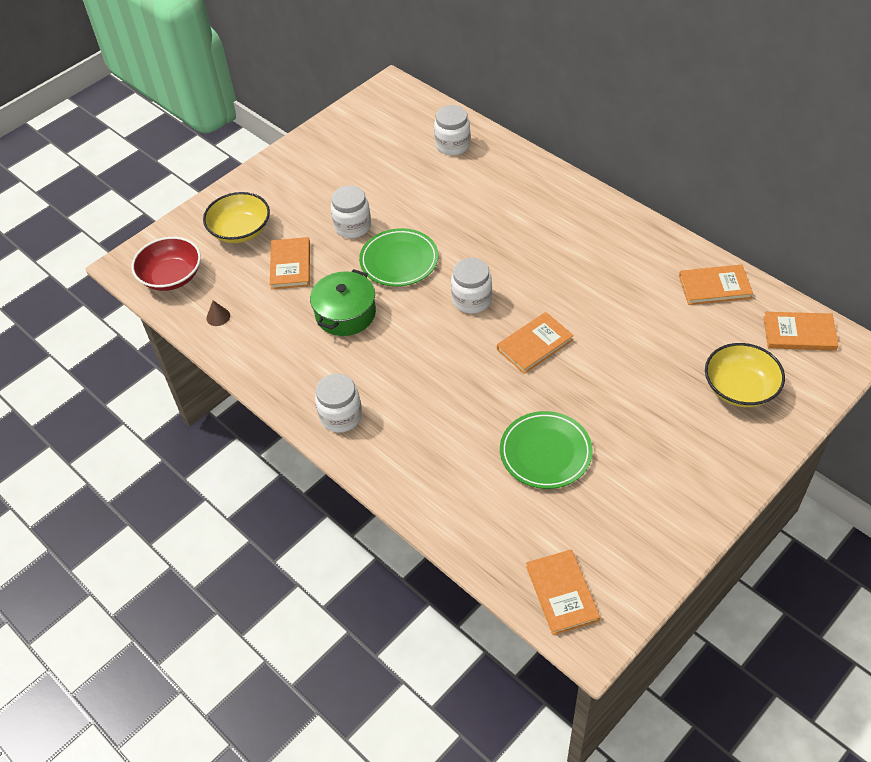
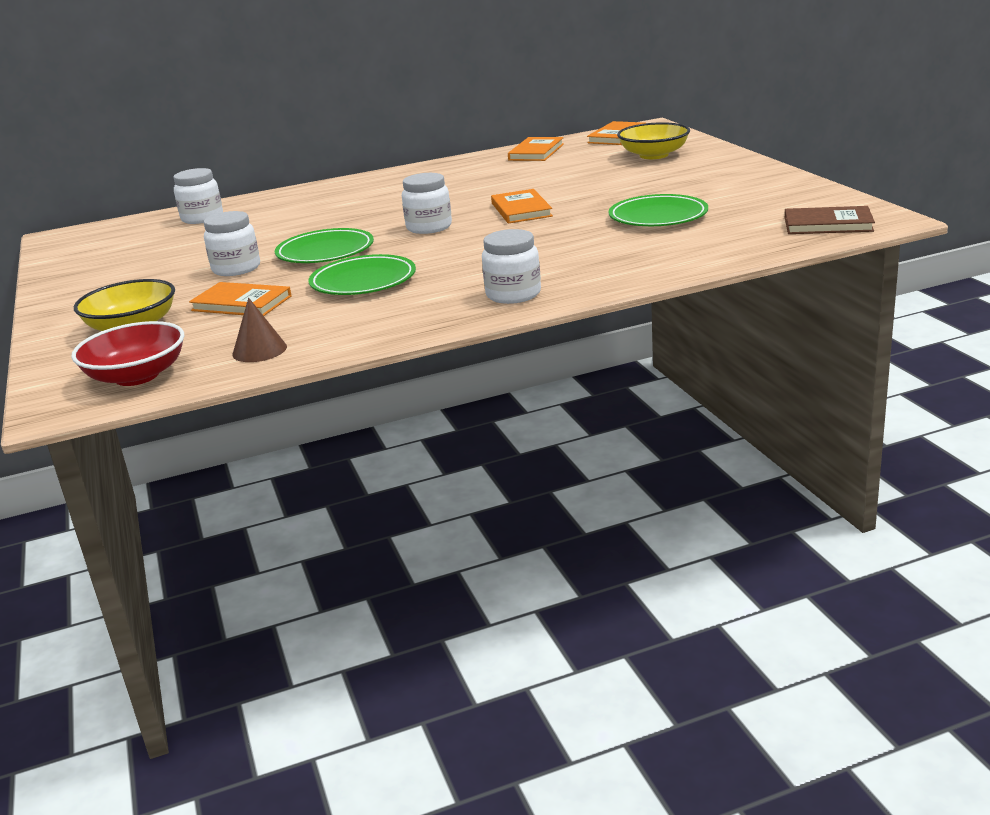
camera: 65 degrees left, 25 degrees down
brown cone [206,300,230,326] -> brown cone [233,298,287,362], size x1.51
green pot [310,269,376,336] -> green plate [308,254,416,295]
orange book [526,549,600,635] -> brown book [785,206,875,234]

